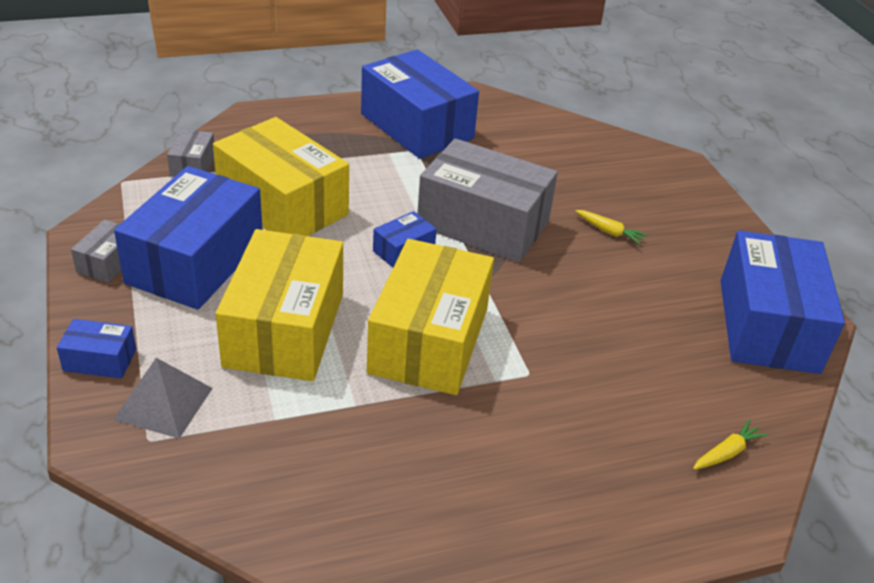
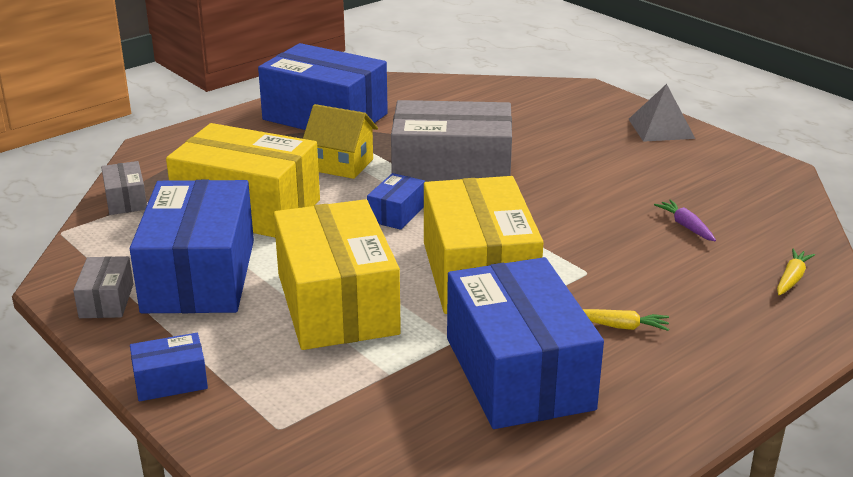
camera: 20 degrees left, 10 degrees down
grey pyramid [113,358,213,439] -> grey pyramid moved to [629,84,695,142]
yellow carrot [575,210,648,245] -> yellow carrot moved to [583,309,669,331]
blue box [720,230,845,374] -> blue box moved to [447,257,604,429]
none -> yellow house [303,104,378,179]
none -> purple carrot [654,200,716,241]

